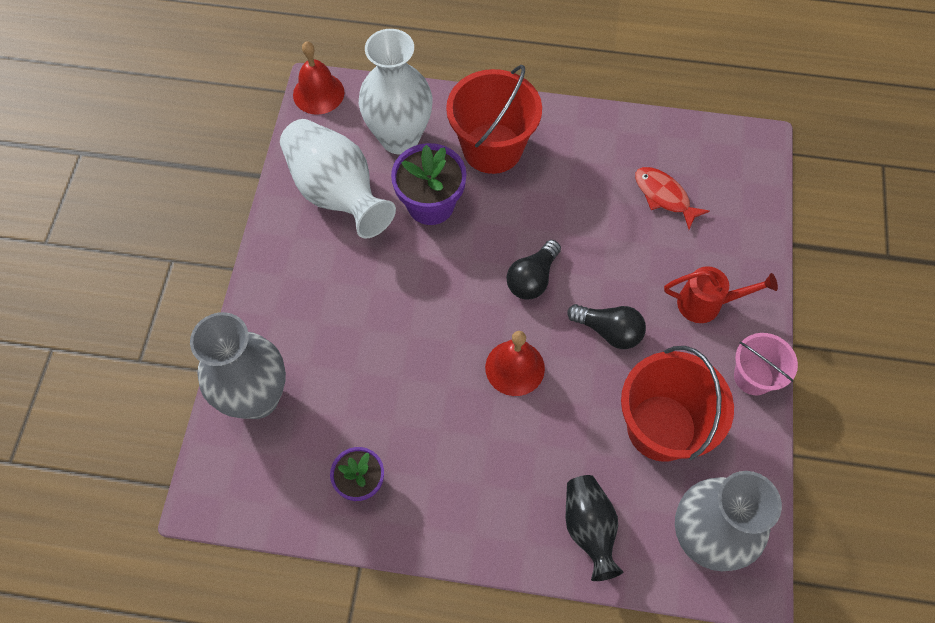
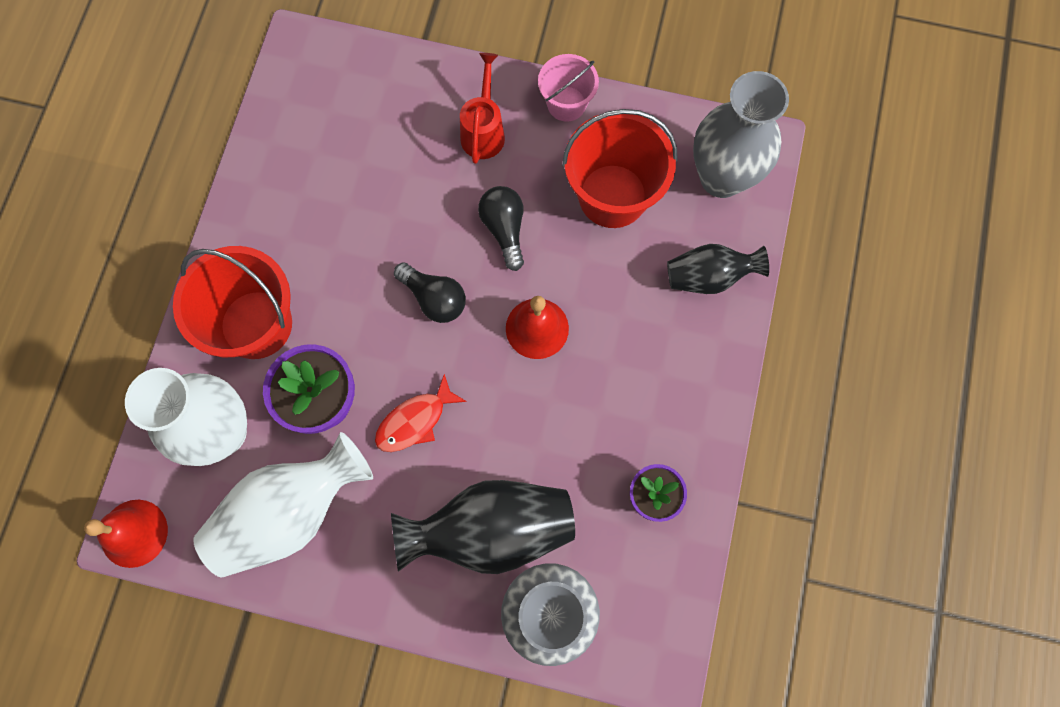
camera: 85 degrees left, 10 degrees up
black light bulb [567,304,646,349] -> black light bulb turned 45 degrees counterclockwise [478,186,524,271]
red fish [635,167,709,229] -> red fish moved to [375,374,467,452]
none -> black vase [391,480,575,574]

